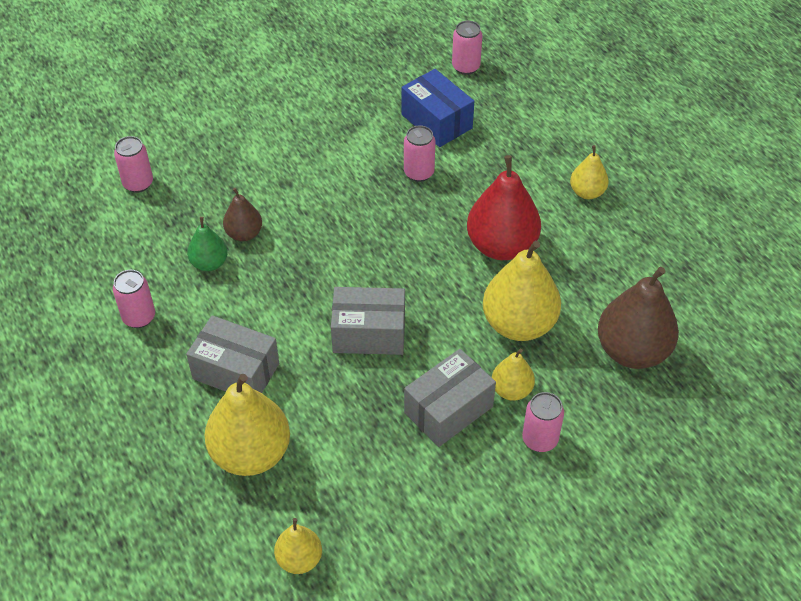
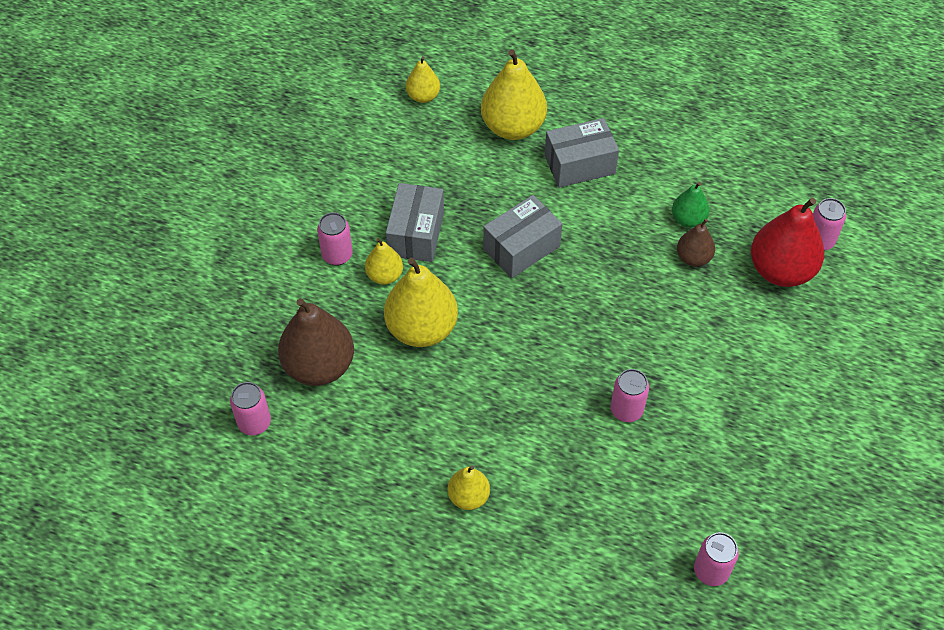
camera: 140 degrees right, 5 degrees up
pink can [113,270,155,328] -> pink can moved to [230,382,271,435]
blue box [401,69,474,147] -> none
red pear [467,155,541,260] -> red pear moved to [751,198,824,287]

